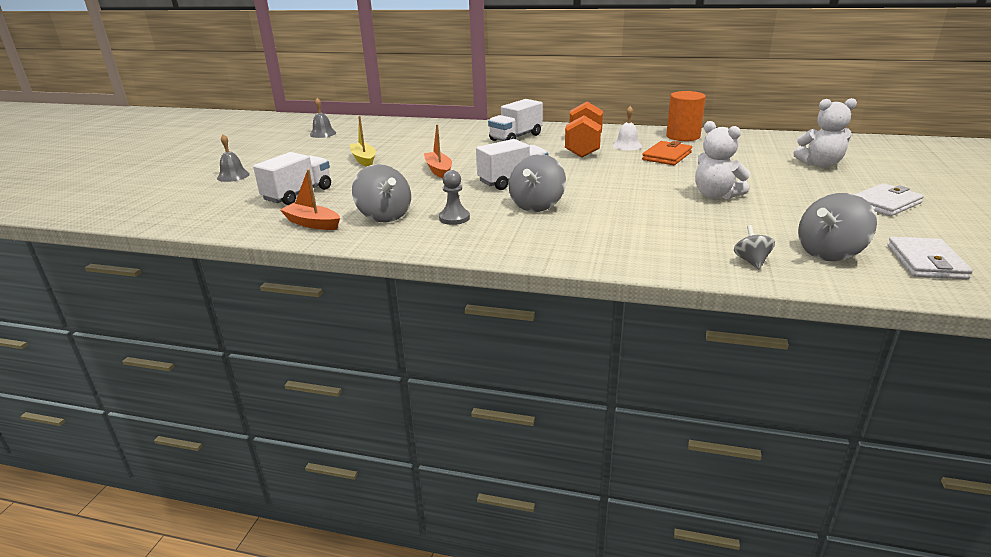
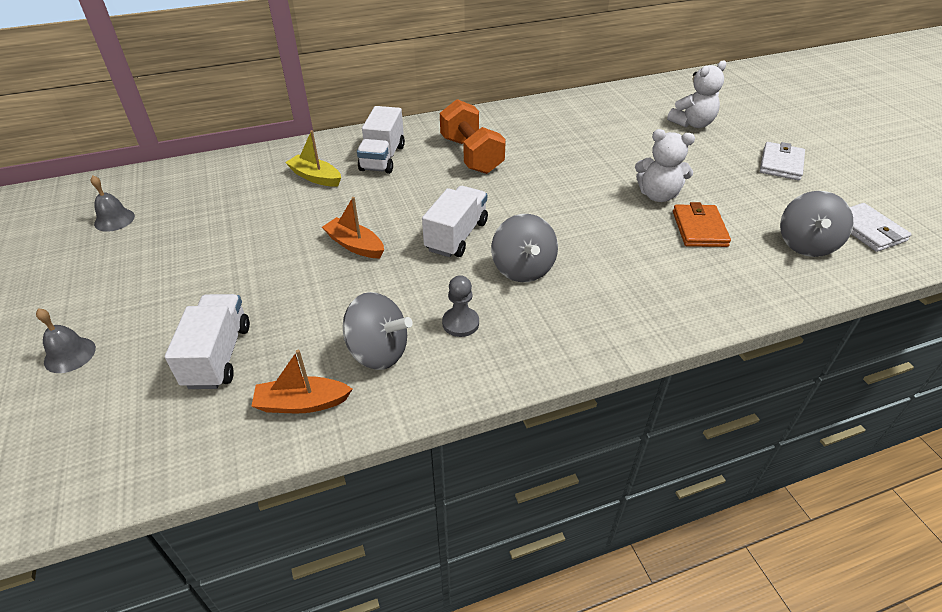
camera: 35 degrees left, 15 degrees up
yellow boat [350,116,376,167] -> yellow boat moved to [285,130,341,187]
white bell [613,106,642,150] -> none
orange wallet [642,141,692,165] -> orange wallet moved to [673,202,731,247]
orange cylinder [666,91,706,141] -> none
grey spinning top [734,225,775,269] -> none

